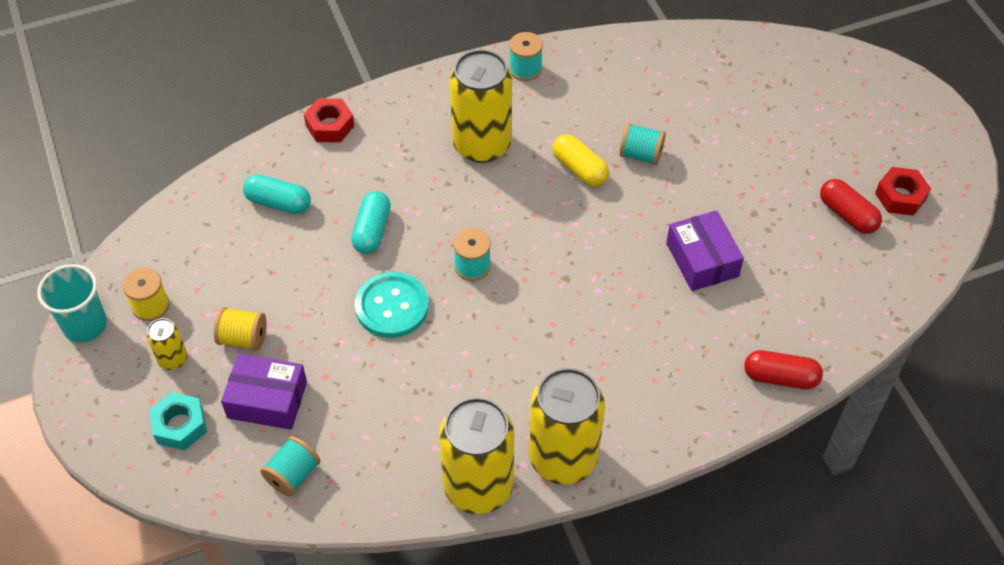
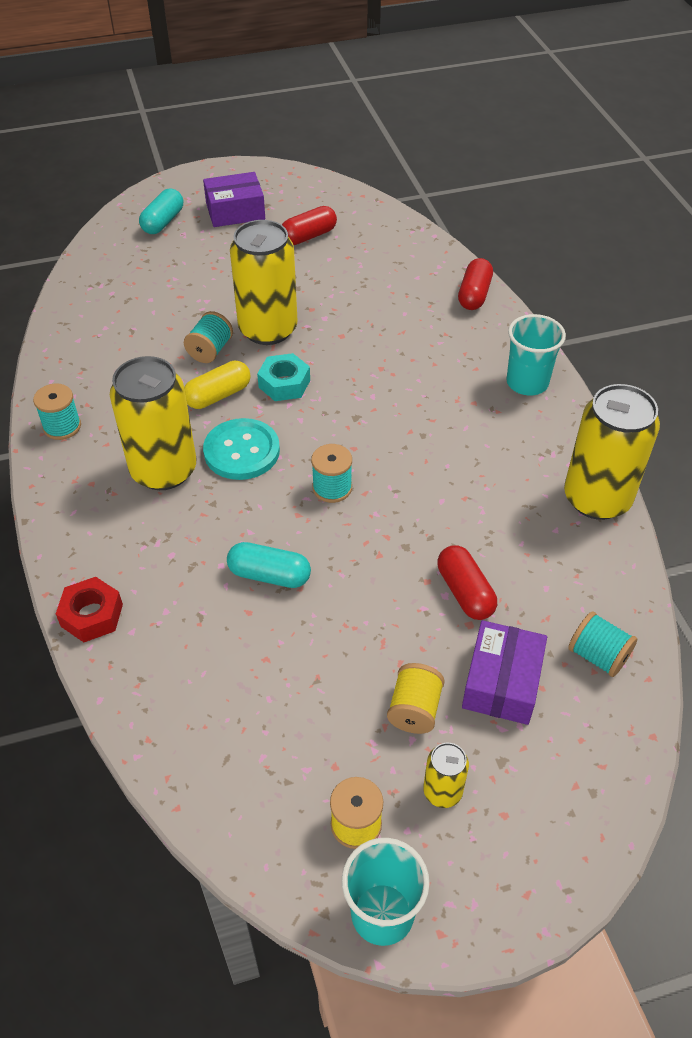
camera: 85 degrees left, 5 degrees down
turquoise nut [149,392,207,451] -> turquoise nut moved to [257,353,310,401]
turquoise capsule [243,174,311,214] -> turquoise capsule moved to [139,188,183,234]
turquoise button [355,272,429,338] -> turquoise button moved to [203,418,280,480]
yellow can [529,368,605,485] -> yellow can moved to [230,220,298,345]
purple box [666,210,744,291] -> purple box moved to [203,172,265,227]
red nut [875,167,931,216] -> none
none -> red capsule [437,545,497,620]
none -> turquoise cup [506,314,566,395]

